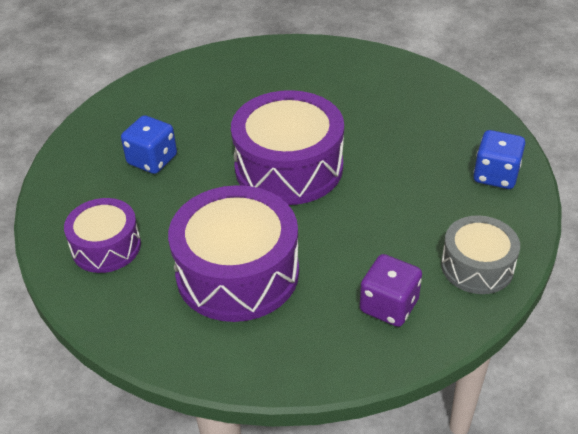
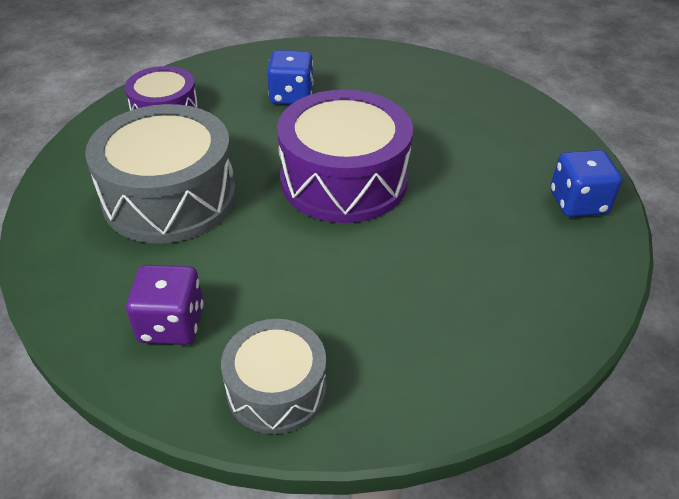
camera: 60 degrees right, 0 degrees up
purple drum [168,185,299,322] -> grey drum [85,104,236,243]
blue dice [473,130,525,189] -> blue dice moved to [550,150,622,217]

